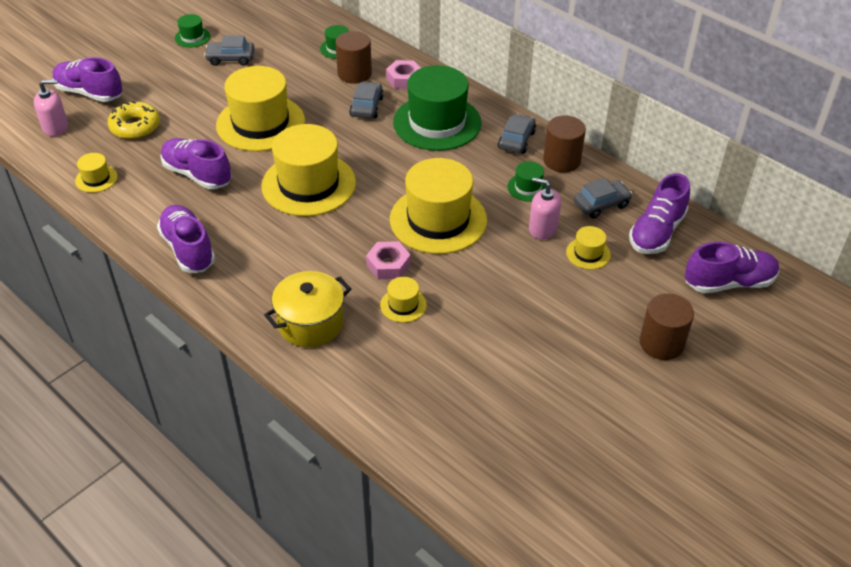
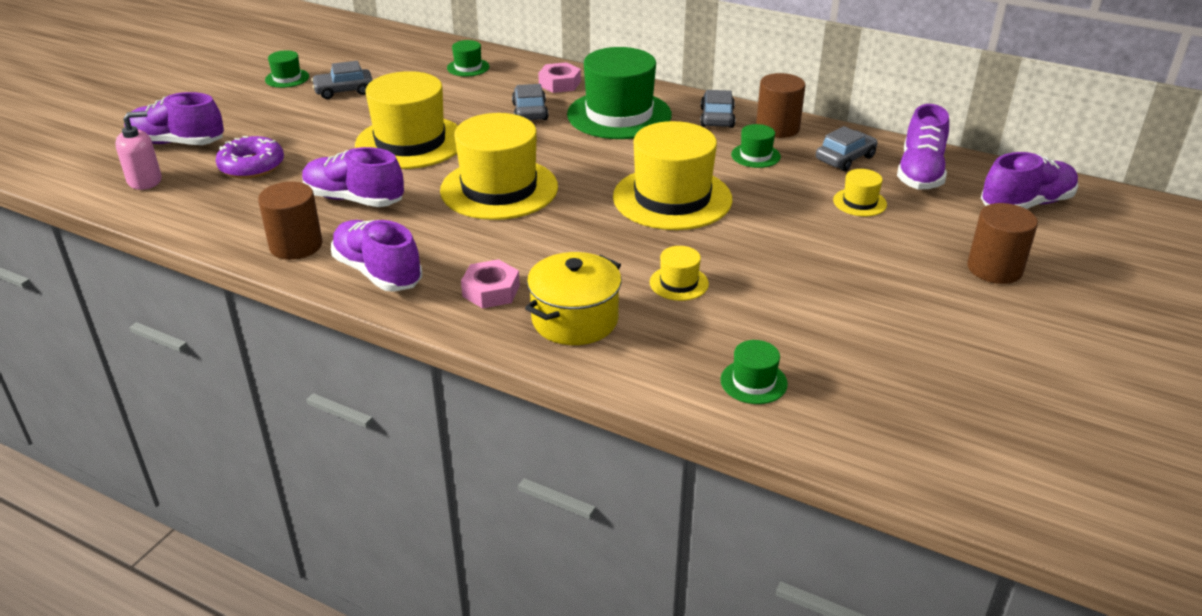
camera: 15 degrees left, 10 degrees down
yellow hat [75,153,118,193] -> none
yellow donut [108,101,160,139] -> purple donut [216,136,284,179]
brown cylinder [335,31,372,84] -> brown cylinder moved to [258,182,323,260]
pink nut [366,241,411,279] -> pink nut moved to [461,259,520,308]
pink soap dispenser [529,177,561,240] -> none
none -> green hat [720,340,788,404]

